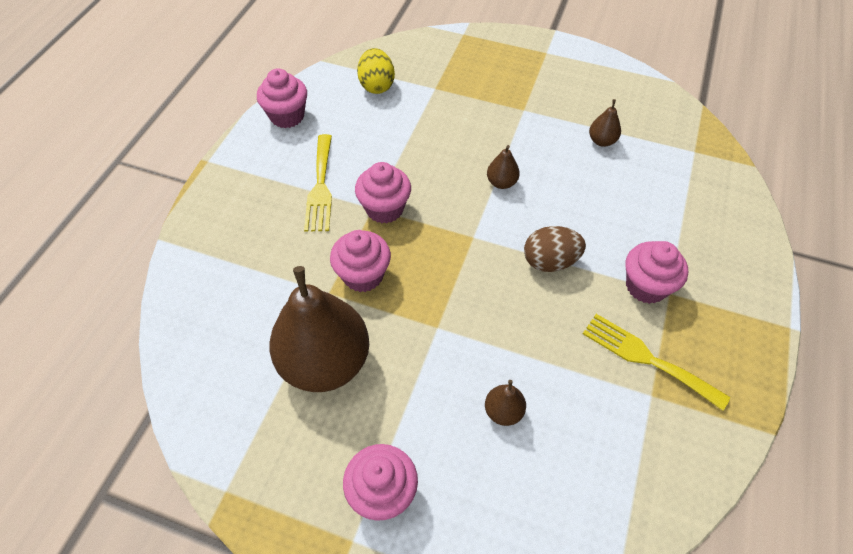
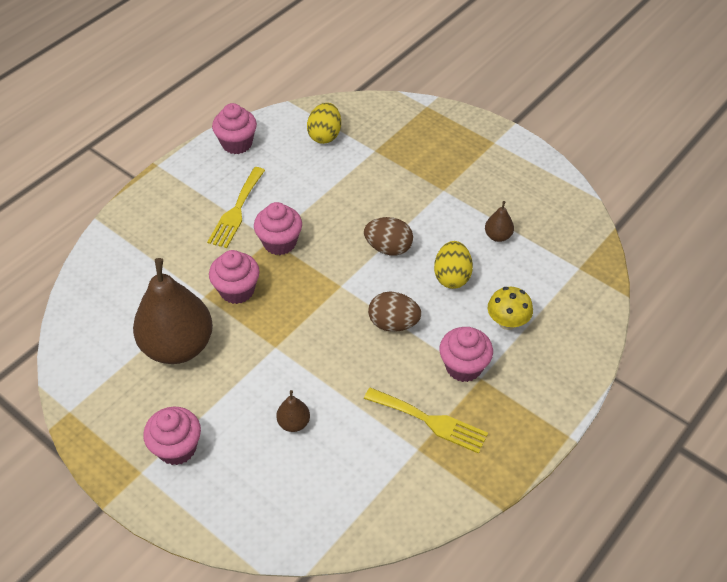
camera: 20 degrees right, 5 degrees down
brown pear [487,145,520,189] -> brown egg [364,217,413,256]
yellow fork [583,314,730,410] -> yellow fork turned 150 degrees clockwise [364,387,488,454]
none -> yellow egg [434,241,473,289]
none -> yellow mushroom [488,287,533,330]

